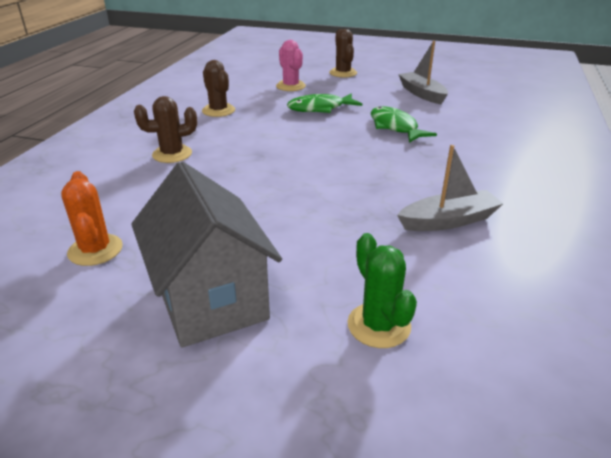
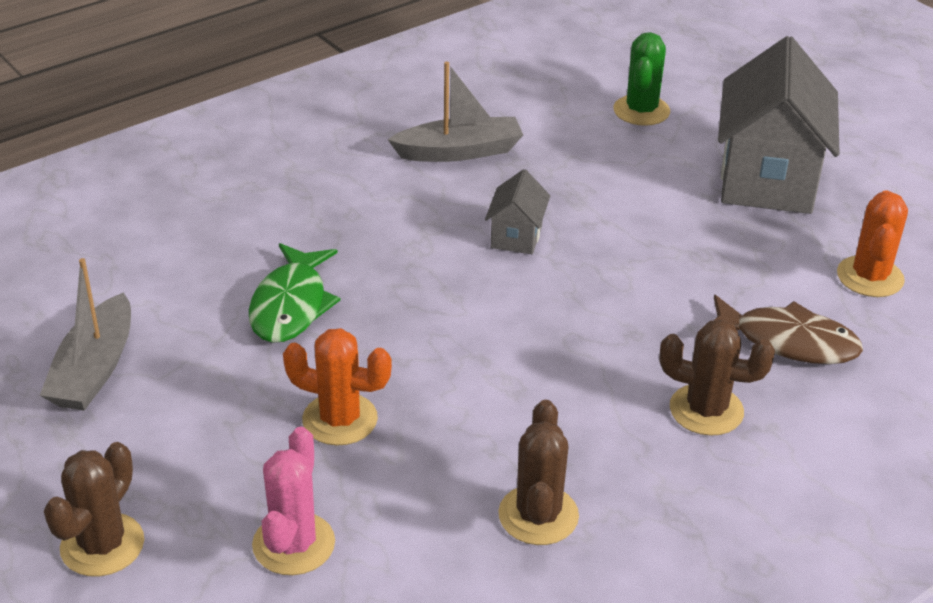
camera: 145 degrees left, 5 degrees up
green fish [287,93,362,113] -> orange cactus [283,328,392,445]
grey boat [397,145,503,231] -> grey boat turned 150 degrees clockwise [388,62,523,162]
none -> grey house [485,169,550,254]
none -> brown fish [714,295,863,364]

